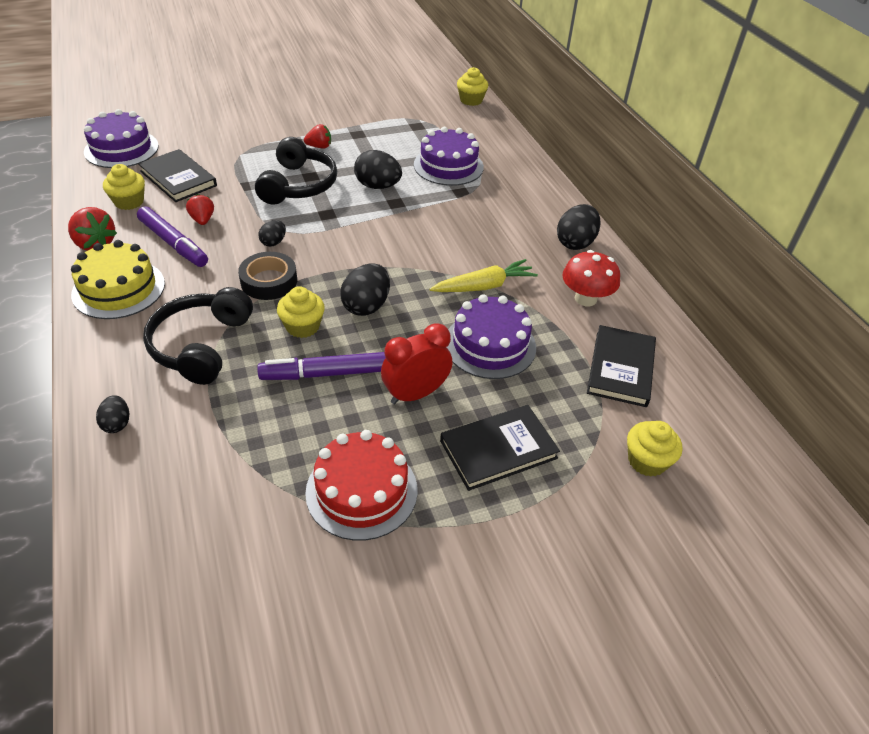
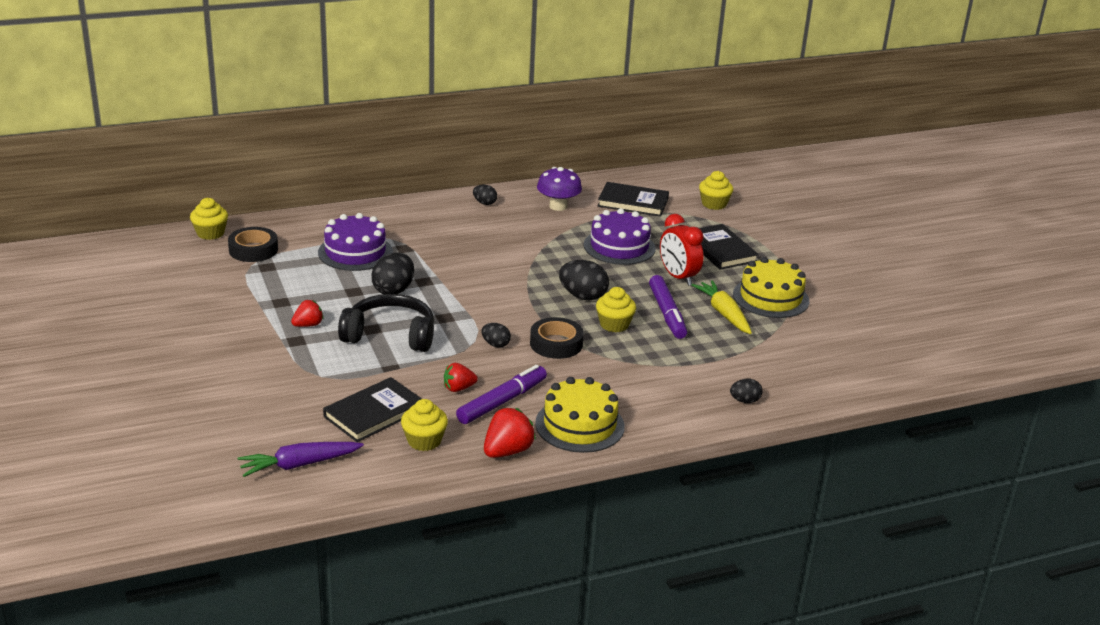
camera: 90 degrees left, 15 degrees down
purple cake [84,109,159,168] -> purple carrot [238,442,364,477]
black headphones [143,287,253,385] -> none
red strawberry [304,124,331,149] -> red strawberry turned 60 degrees clockwise [291,300,324,327]
red cake [305,430,417,541] -> yellow cake [733,257,809,318]
yellow carrot [430,259,538,292] -> yellow carrot moved to [691,280,752,334]
black egg [557,204,601,250] -> black egg [473,185,497,205], size x0.57
red mushroom [562,250,620,306] -> purple mushroom [537,167,582,211]
none -> black tape [228,227,278,262]

